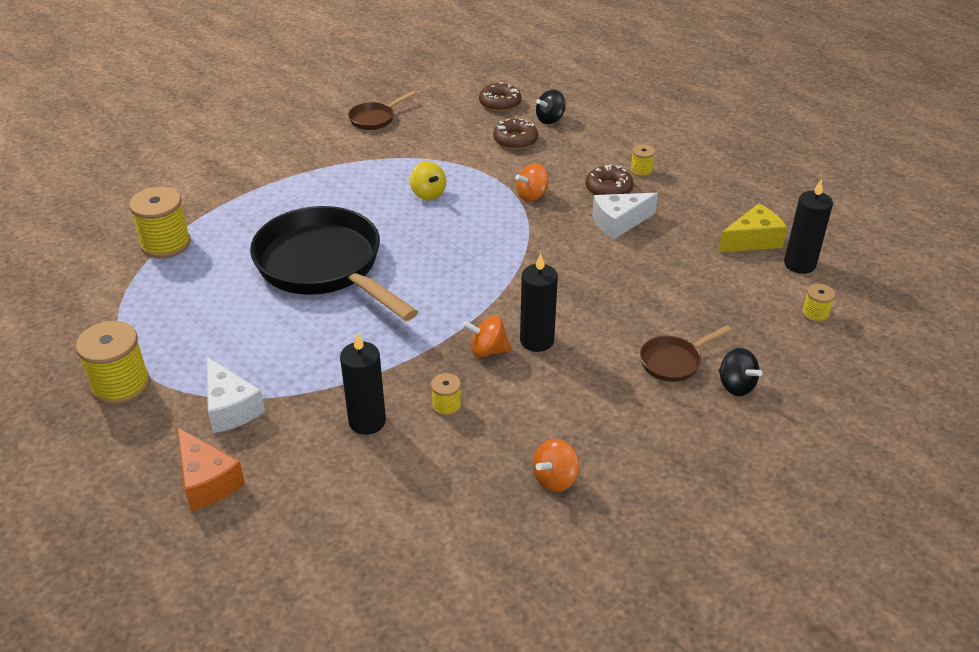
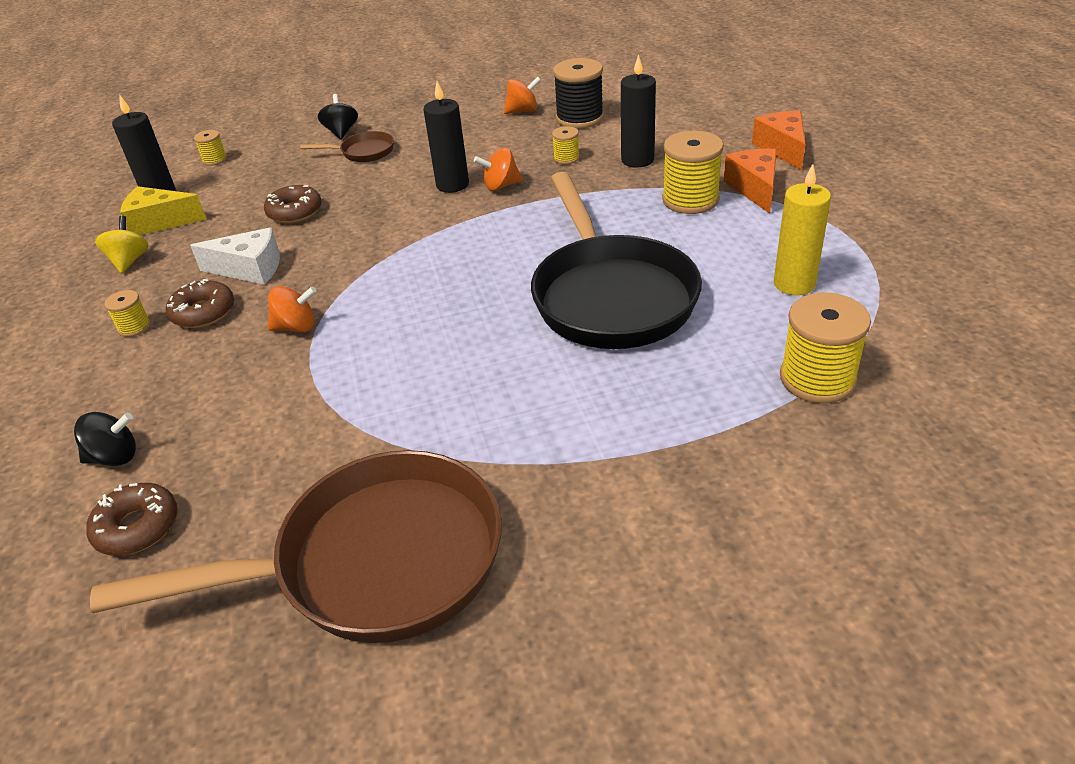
camera: 150 degrees left, 0 degrees up
yellow spool [76,321,150,405] -> yellow spool moved to [662,130,724,214]
white cheese [207,357,265,433] -> orange cheese [724,149,777,214]
brown pan [348,91,416,130] -> brown pan [90,450,502,643], size x2.34
yellow spinning top [410,161,446,200] -> yellow spinning top moved to [95,216,149,273]
orange spinning top [463,316,511,358] -> orange spinning top turned 135 degrees clockwise [474,148,523,191]
brown donut [493,119,538,150] -> brown donut moved to [264,185,322,223]
none -> black spool [553,58,604,129]
none -> yellow candle [774,164,831,295]

